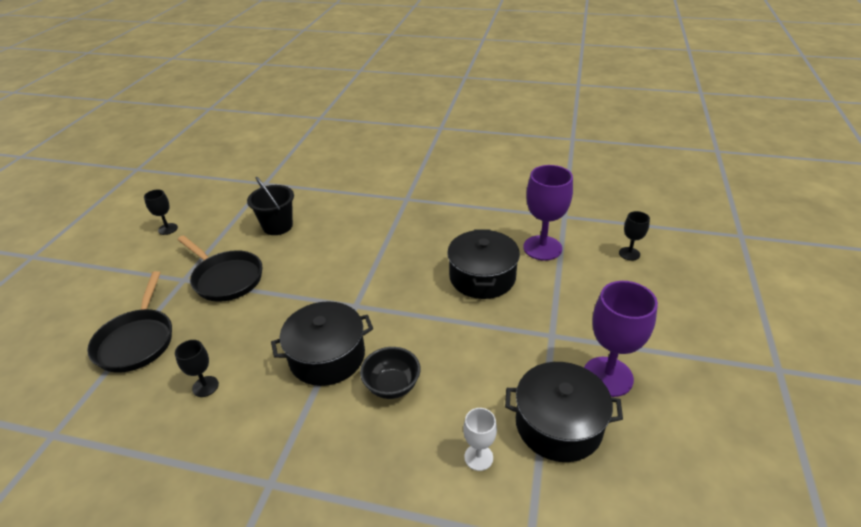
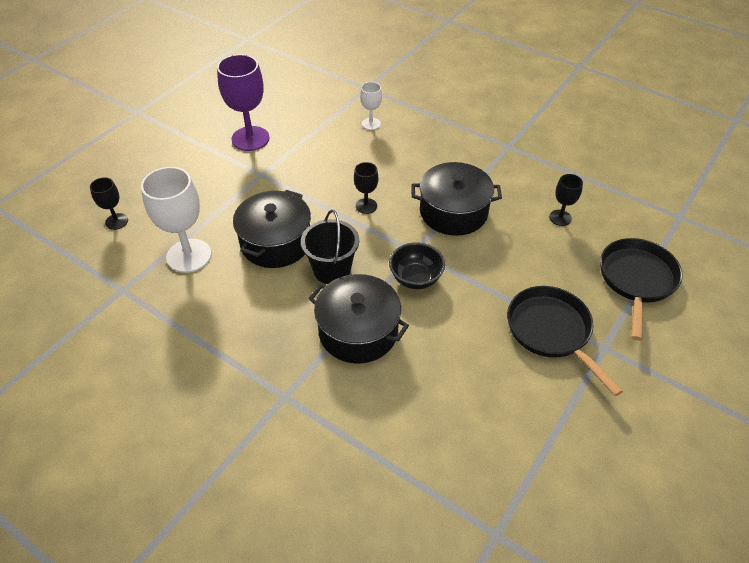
camera: 160 degrees left, 10 degrees up
black goblet [144,190,178,235] -> black goblet moved to [354,162,378,214]
black bucket [247,177,294,235] -> black bucket moved to [301,210,359,284]
black bowl [360,347,421,399] -> black bowl moved to [389,242,445,289]
black pot [505,362,623,462] -> black pot moved to [308,274,409,364]
purple goblet [523,165,573,261] -> white goblet [141,167,211,273]

